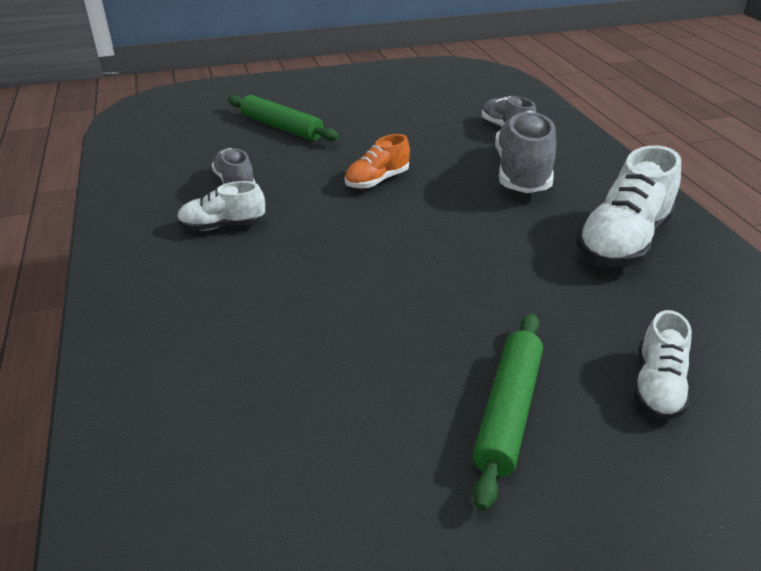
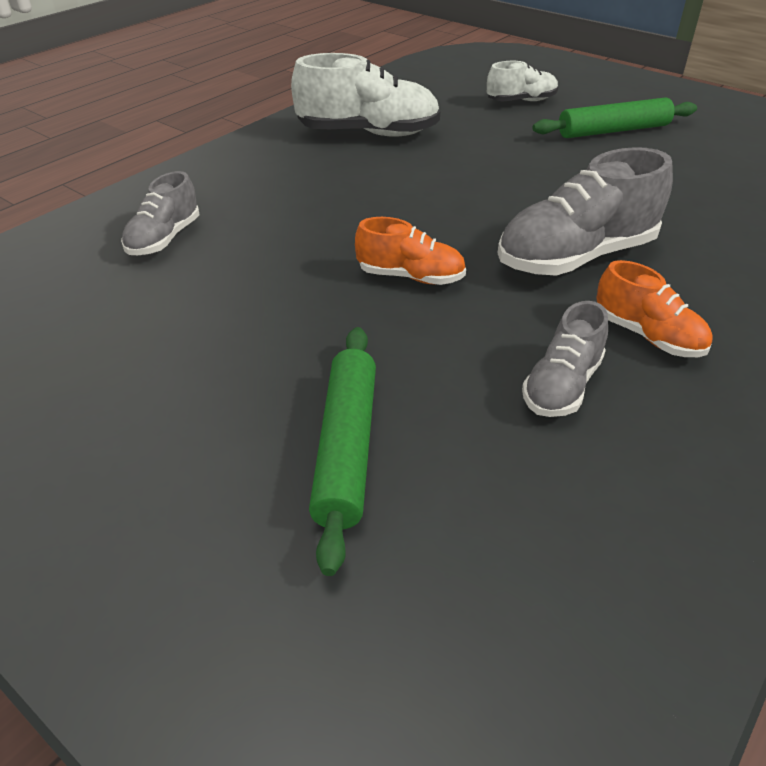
camera: 125 degrees left, 5 degrees up
white shoe [177,181,265,231] -> orange shoe [596,260,713,357]
grey shoe [495,111,556,193] -> grey shoe moved to [498,147,673,276]

